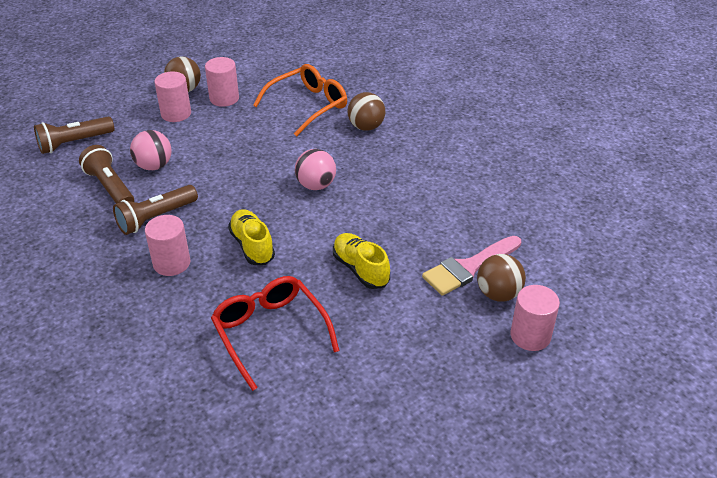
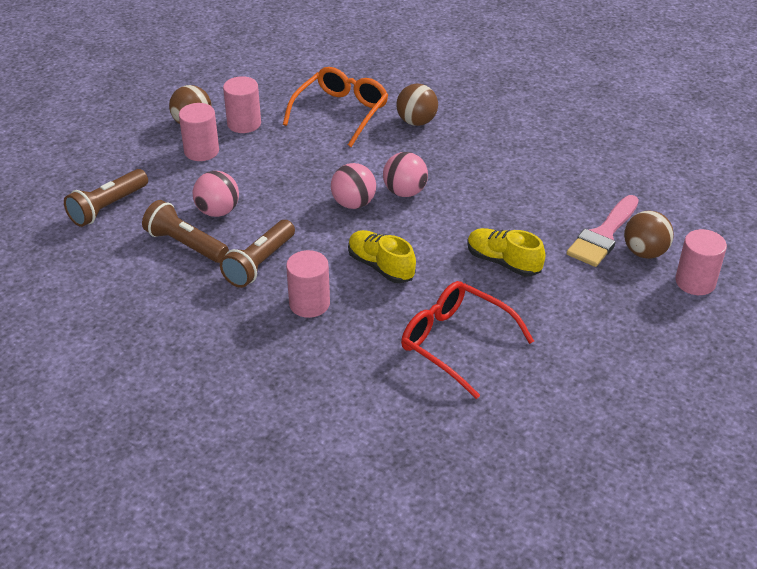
camera: 20 degrees left, 0 degrees up
none -> pink ball [331,163,376,209]

